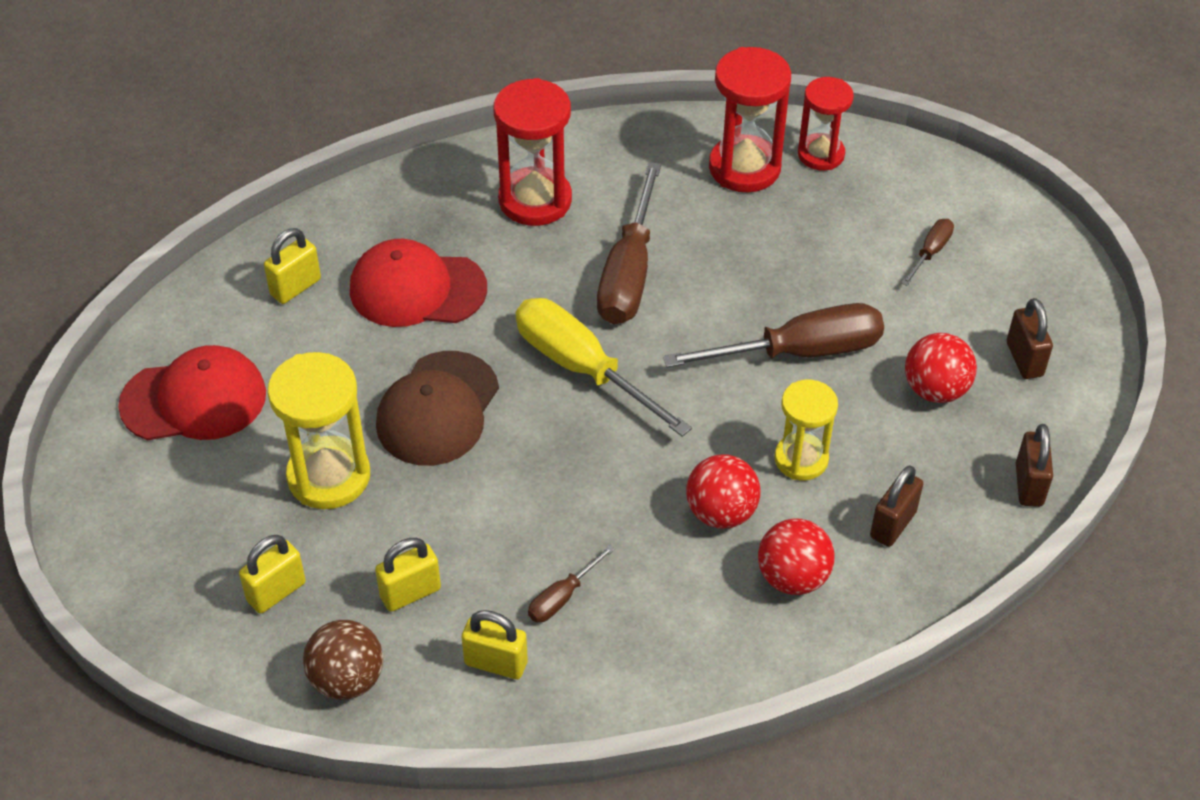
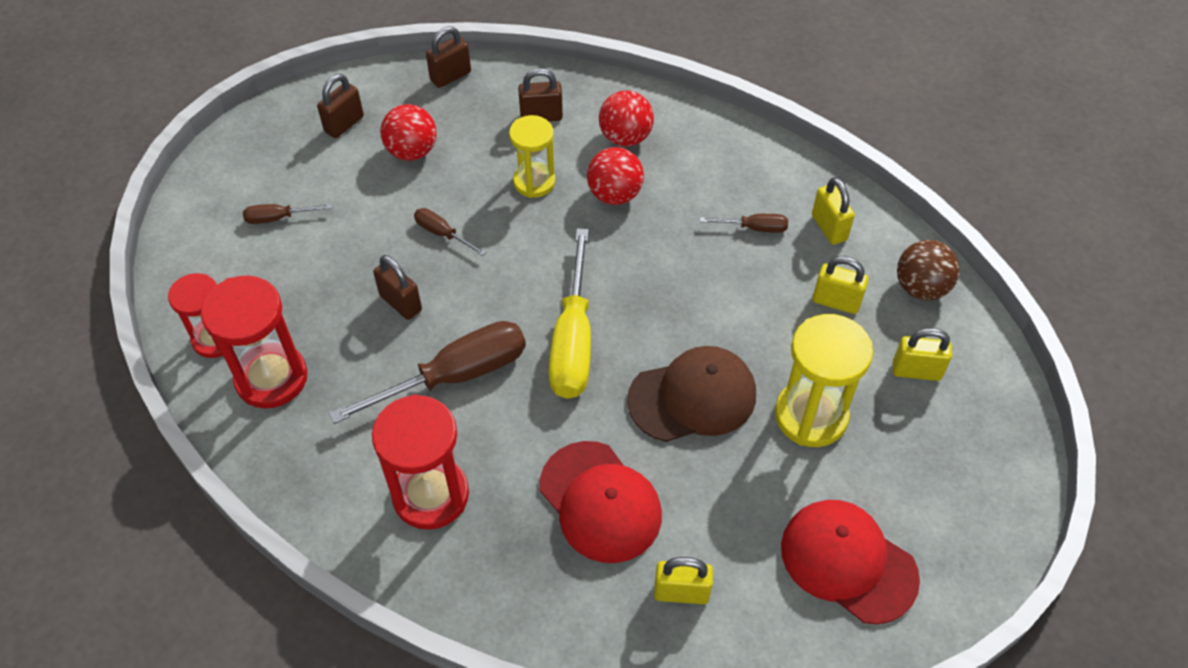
camera: 130 degrees left, 5 degrees up
brown screwdriver [663,303,884,368] -> brown screwdriver [414,208,486,256], size x0.47
none -> brown padlock [373,255,422,320]

